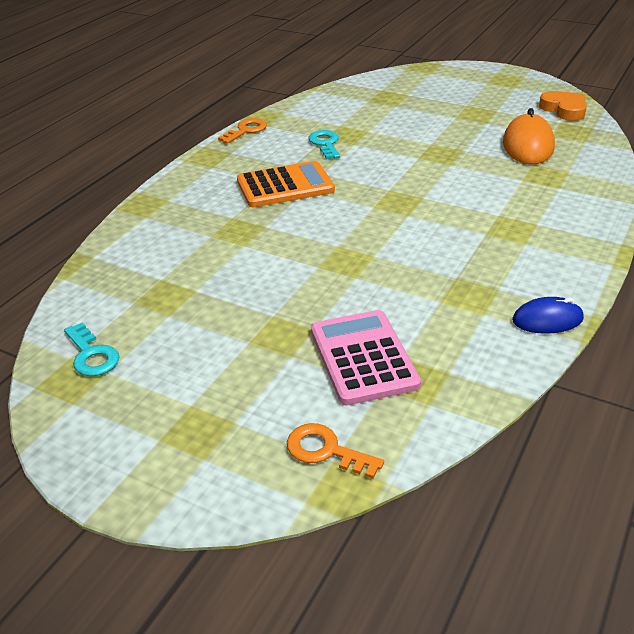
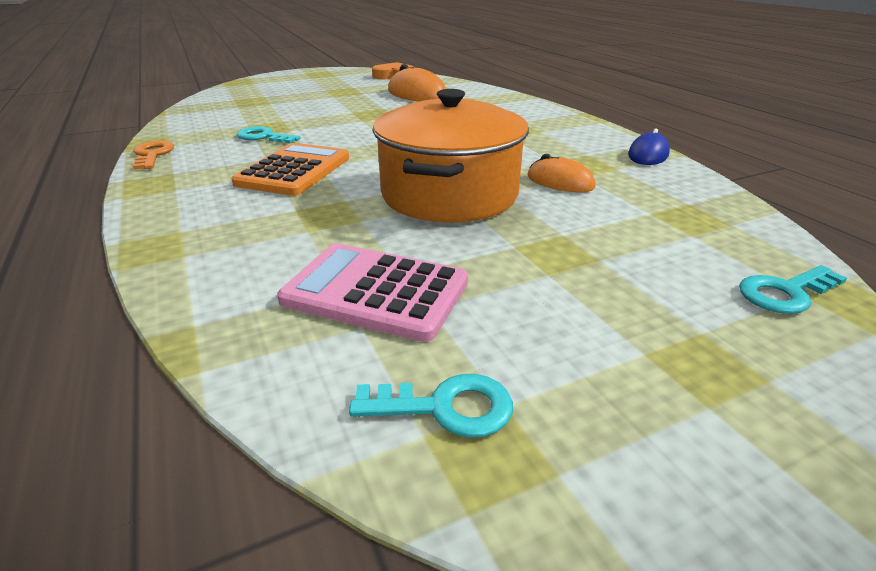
camera: 55 degrees left, 5 degrees down
orange key [287,423,384,479] -> turquoise key [739,265,847,314]
pink calculator [311,310,421,405] -> pink calculator moved to [277,243,468,342]
none -> orange pot [373,89,529,223]
none -> orange mouse [528,154,596,192]

